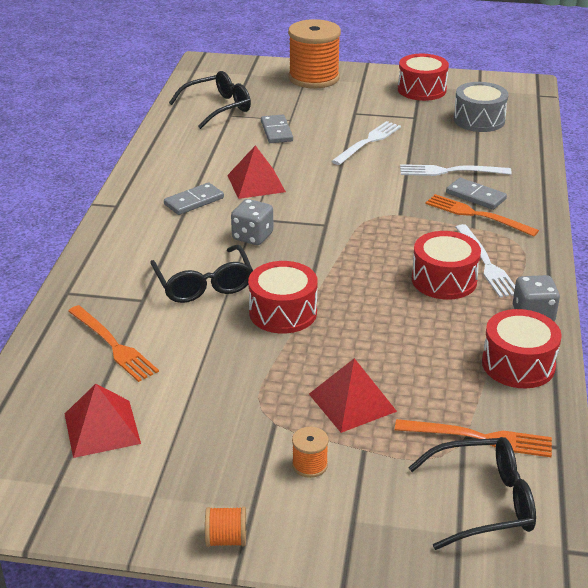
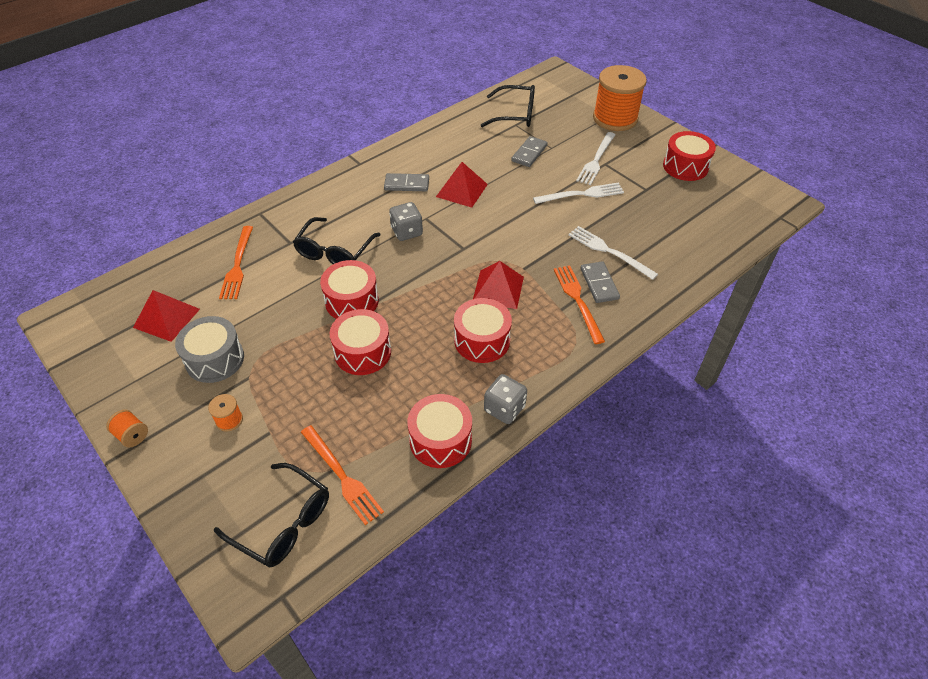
camera: 40 degrees right, 15 degrees up
red pyramid [309,358,397,433] -> red pyramid moved to [473,261,524,309]
grey drum [453,82,509,132] -> grey drum moved to [175,316,244,383]
white fork [455,224,515,298] -> white fork moved to [576,132,616,185]
none -> red drum [330,309,391,375]

